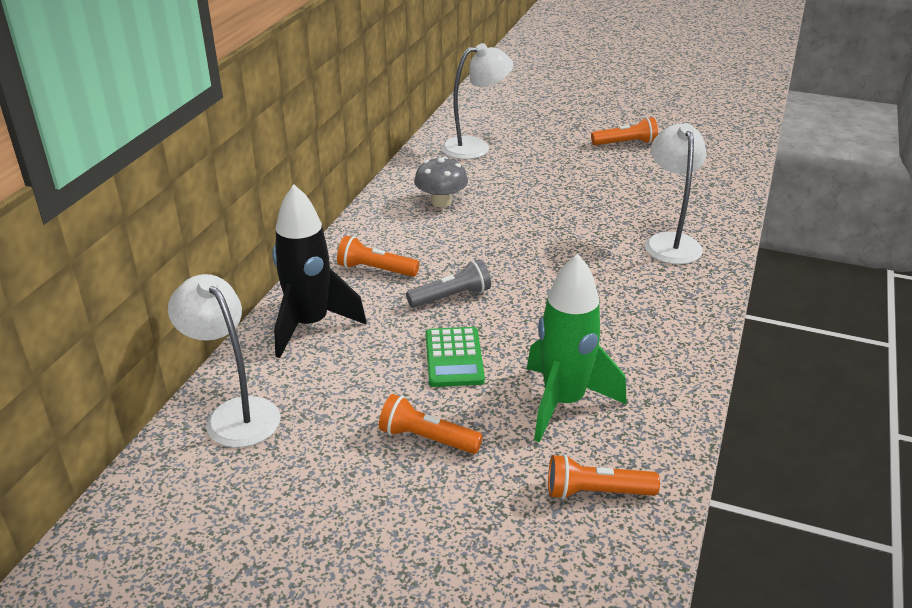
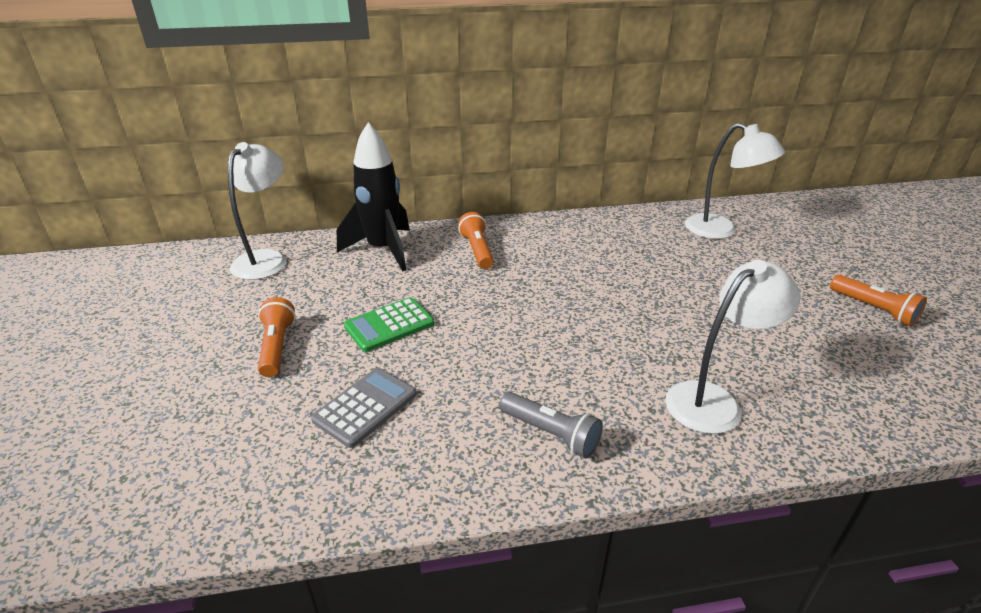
camera: 60 degrees right, 0 degrees up
grey flashlight [406,259,491,308] -> grey flashlight moved to [499,392,603,459]
grey mushroom [414,156,468,207] -> none
green rocket [527,254,627,442] -> grey calculator [311,368,416,448]
orange flashlight [548,454,660,500] -> none

